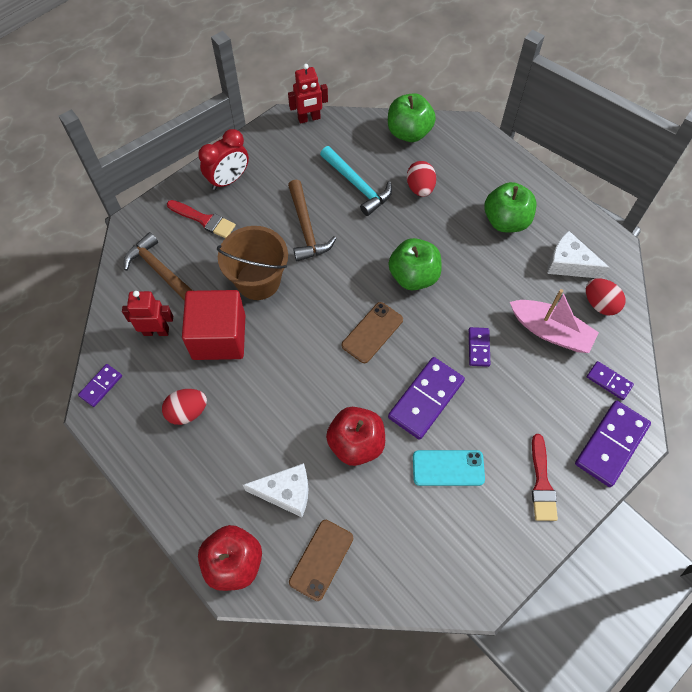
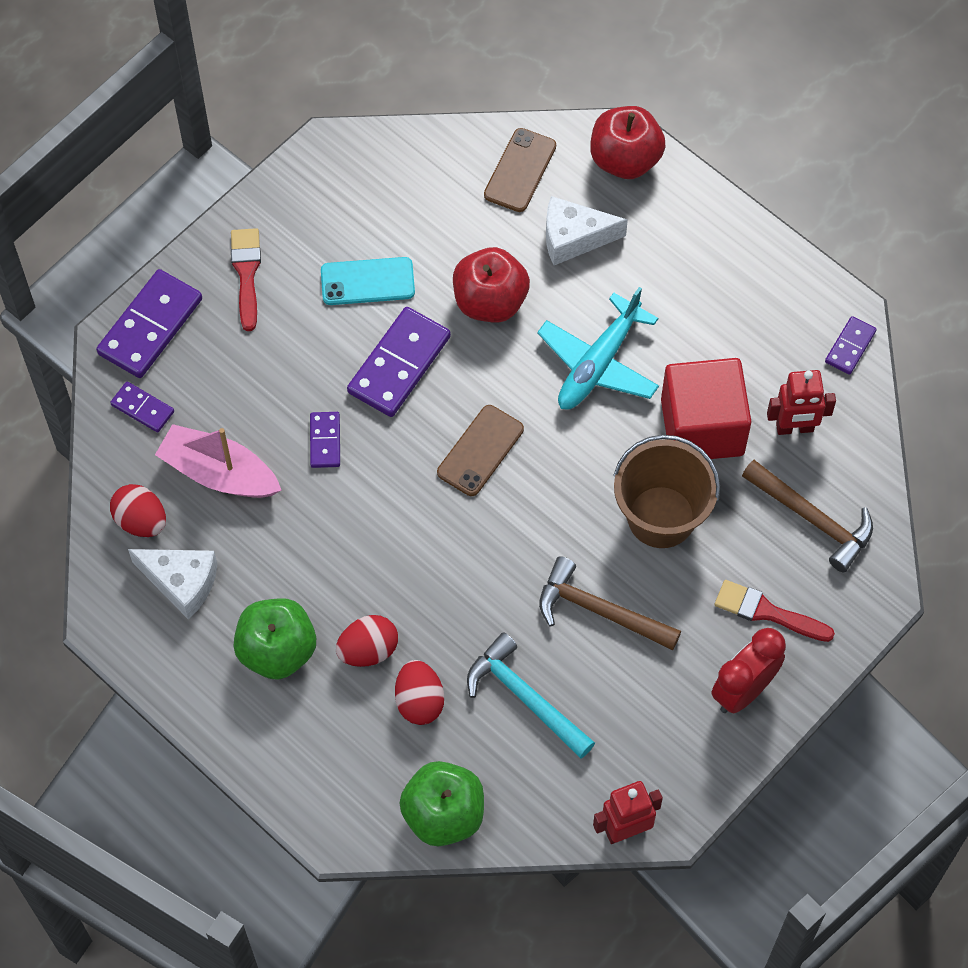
camera: 175 degrees right, 0 degrees up
red egg [162,389,207,425] -> red egg moved to [336,615,398,667]
brown hammer [288,179,336,261] -> brown hammer turned 45 degrees counterclockwise [539,556,681,650]
green apple [388,238,442,290] -> none
none -> turquoise plane [537,287,659,410]

